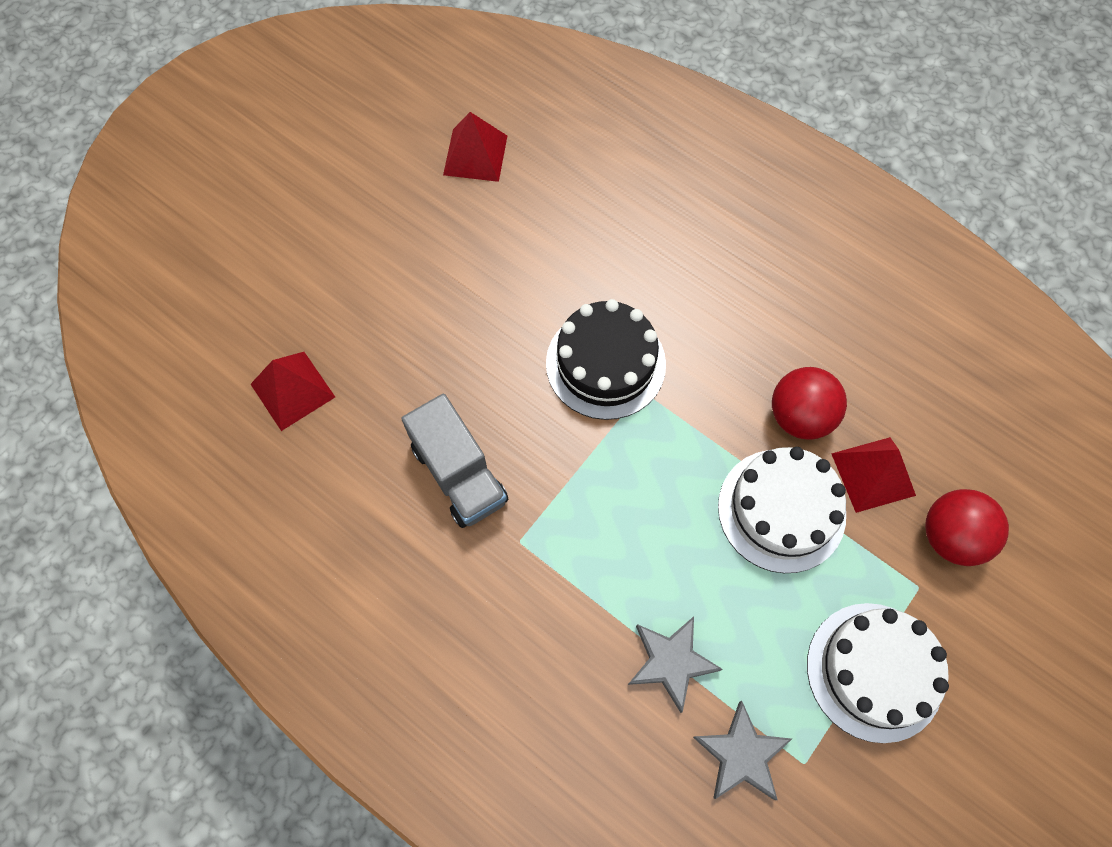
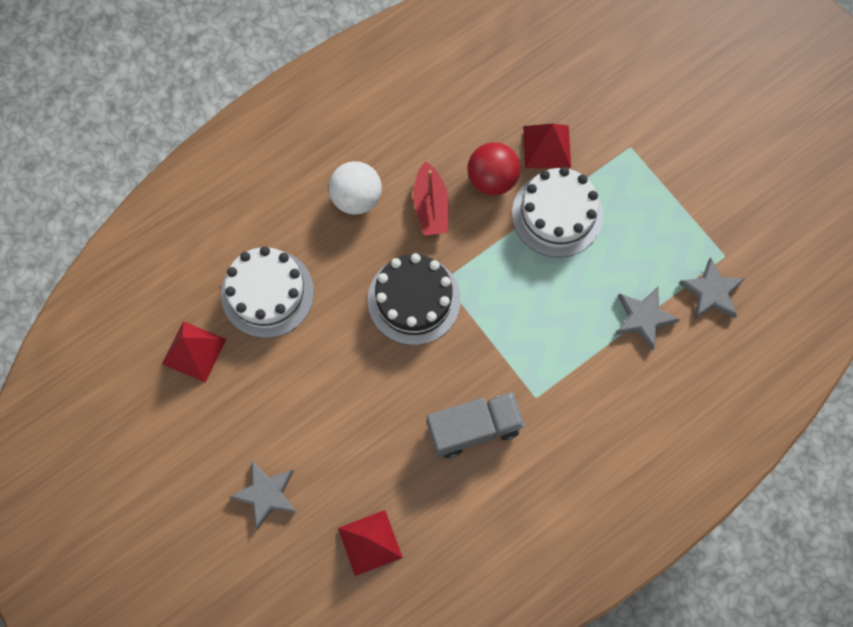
camera: 75 degrees left, 5 degrees up
white cake [807,603,949,743] -> white cake moved to [221,246,314,338]
red ball [925,489,1009,566] -> none
none -> grey star [230,461,296,530]
none -> white ball [329,161,382,215]
none -> red boat [413,161,449,236]

